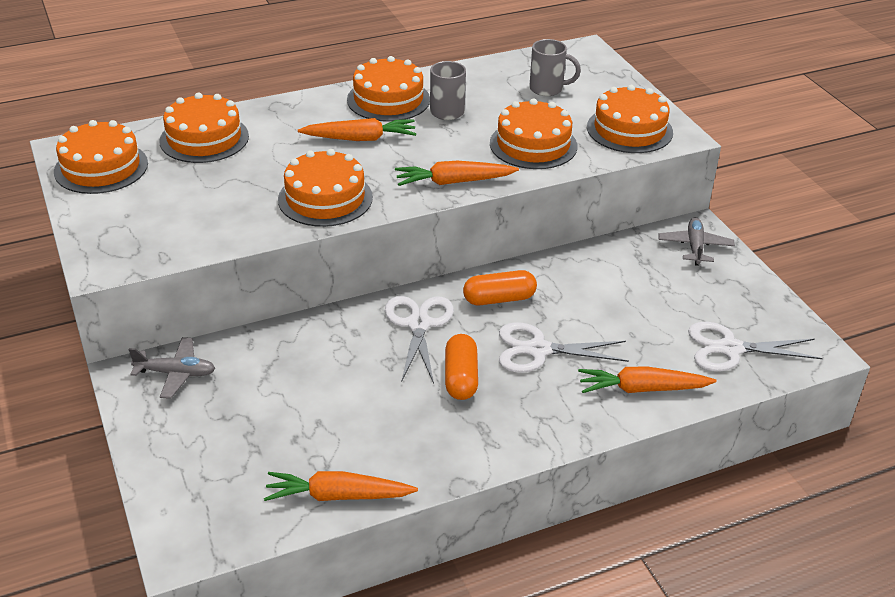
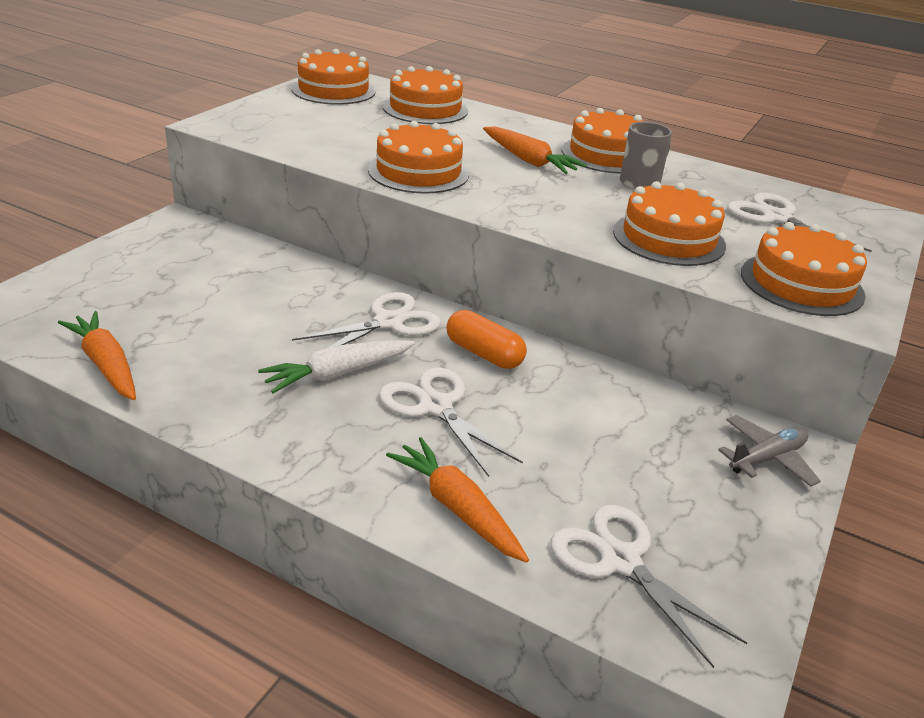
camera: 50 degrees right, 5 degrees down
grey plane [129,337,215,399] -> none
orange carrot [395,161,519,186] -> none
orange capsule [445,334,478,400] -> white carrot [258,340,415,393]
grey mug [529,39,581,96] -> white scissors [727,193,872,252]

